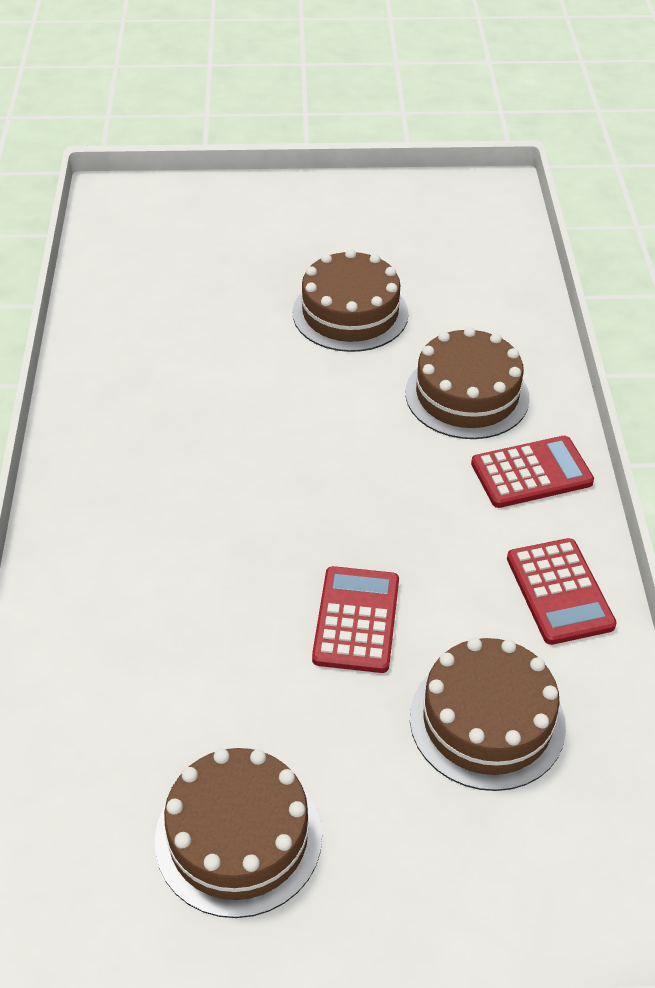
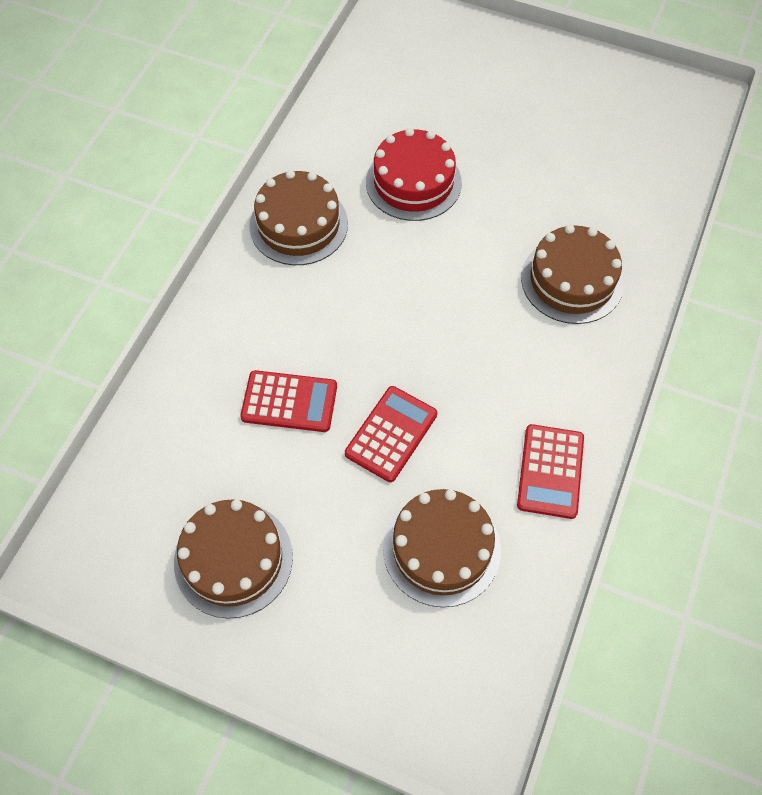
camera: 25 degrees right, 15 degrees up
brown cake [293,249,408,352] -> brown cake moved to [249,170,348,265]
red calculator [471,436,594,508] -> red calculator moved to [240,370,337,432]
none -> red cake [366,128,462,221]

